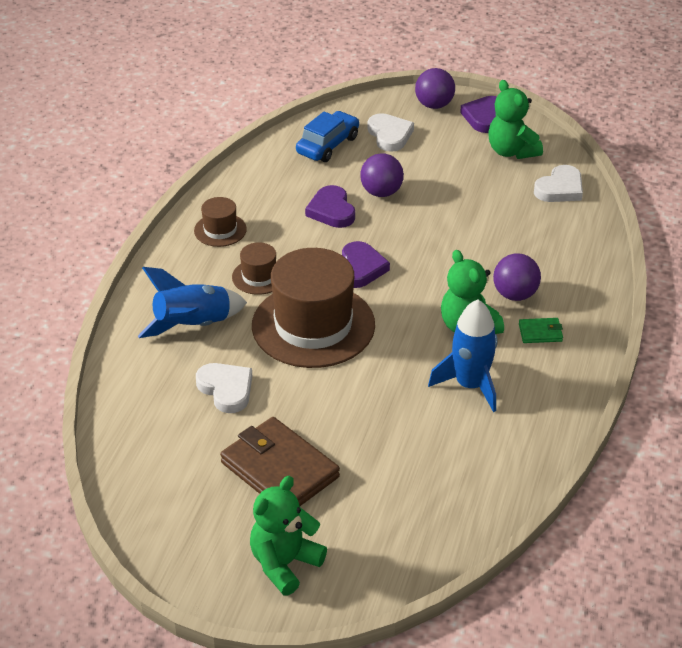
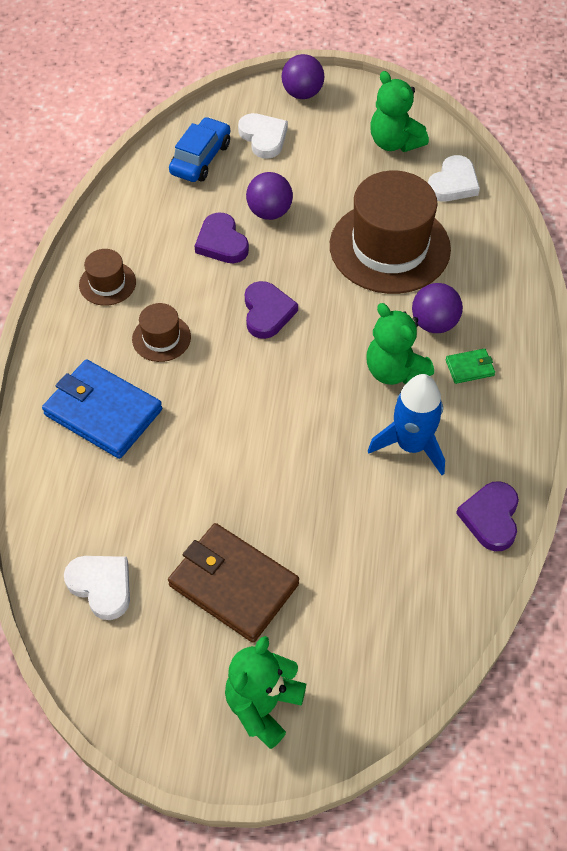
camera: 10 degrees left, 15 degrees up
blue rocket [138,267,247,338] -> blue wallet [42,359,162,459]
white heart [196,363,252,413] -> white heart moved to [64,556,130,620]
brown hat [252,248,375,368] -> brown hat moved to [330,171,451,294]
purple heart [460,96,497,133] -> purple heart moved to [456,481,519,551]

